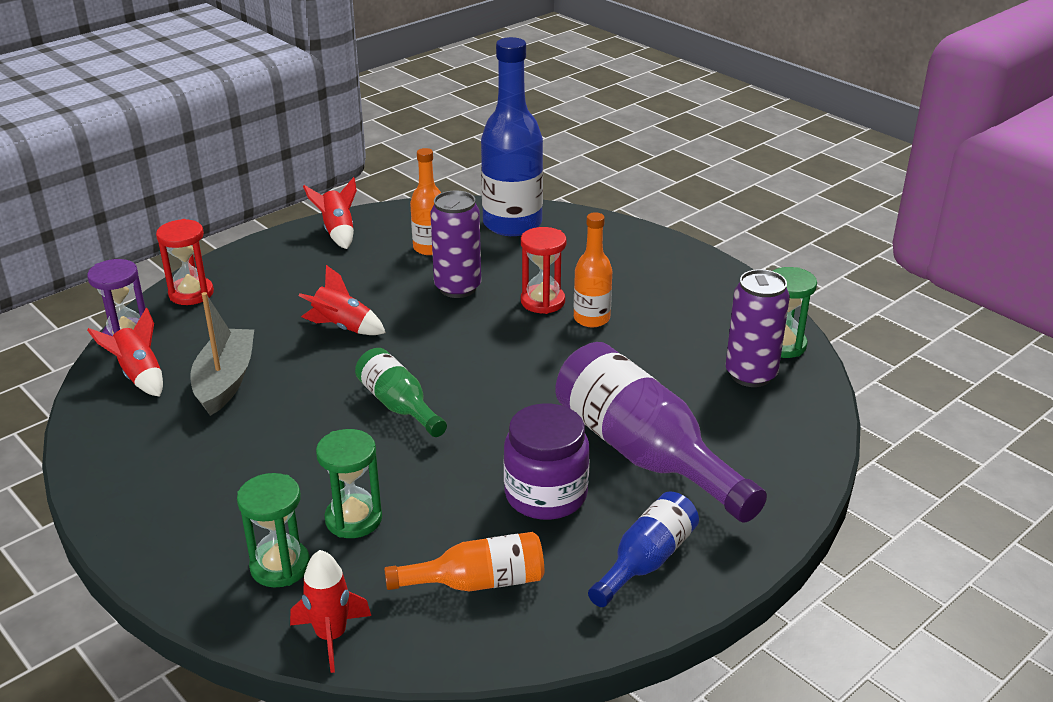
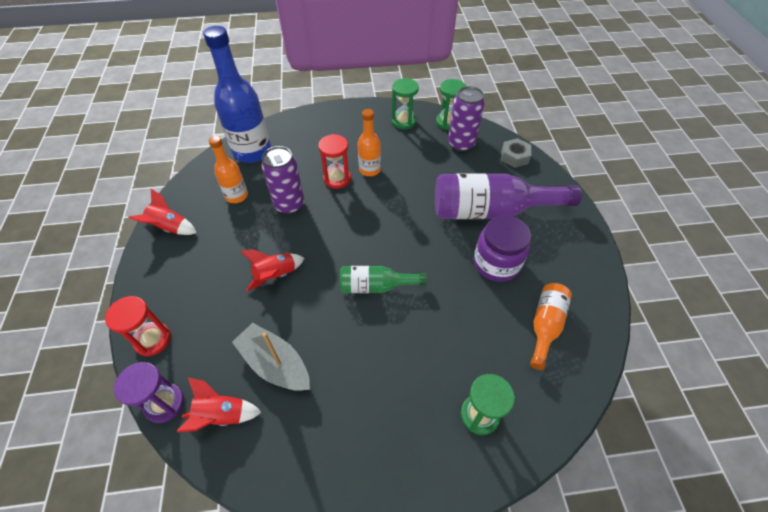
camera: 55 degrees left, 20 degrees up
red rocket [290,550,371,673] -> none
green hourglass [316,429,382,538] -> green hourglass moved to [392,78,419,129]
blue bottle [588,491,699,607] -> none
none -> grey nut [501,138,531,168]

